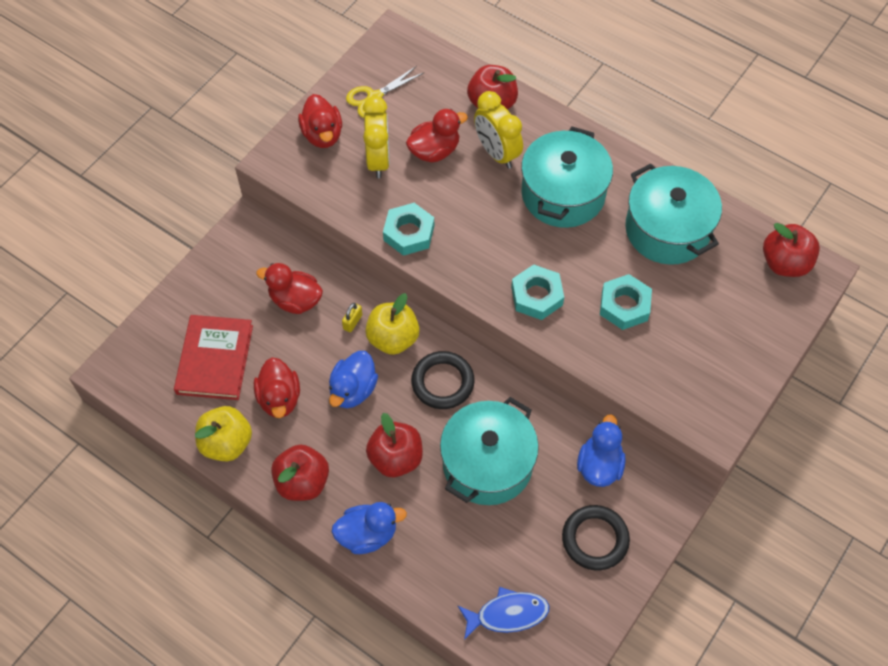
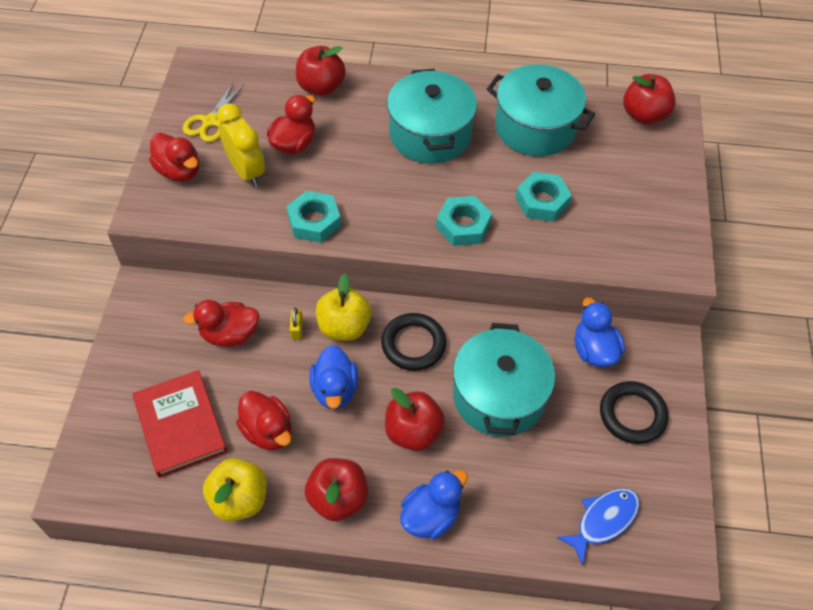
camera: 30 degrees left, 5 degrees down
yellow clock [474,91,523,169] -> none

